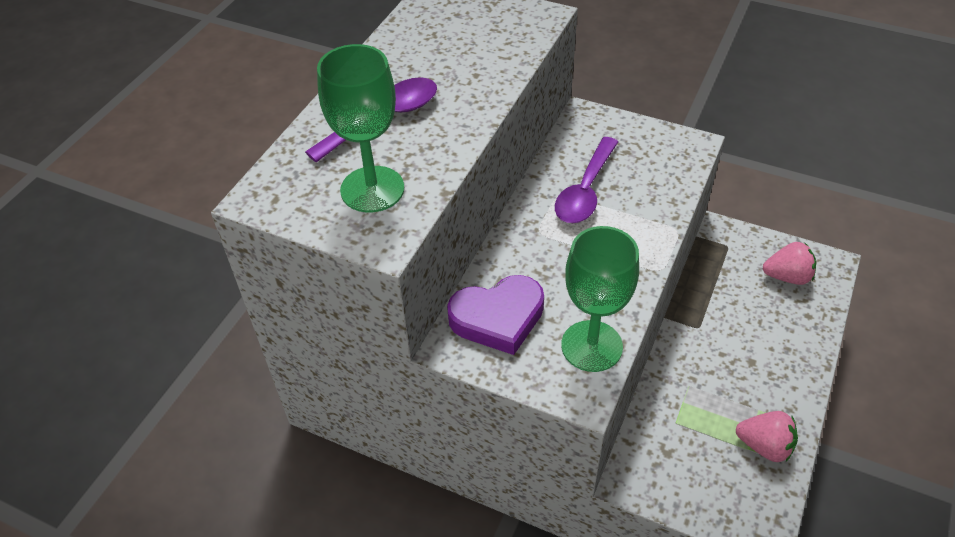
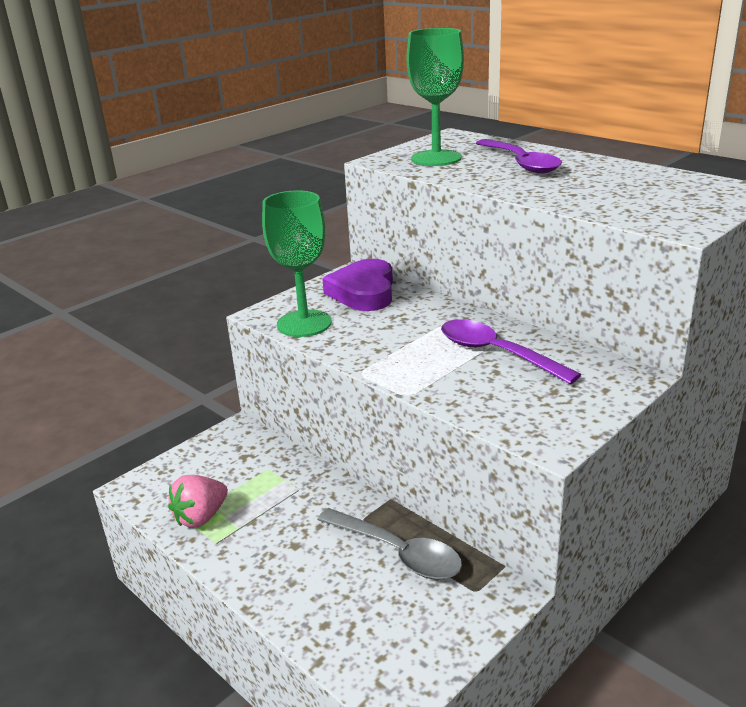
camera: 110 degrees right, 20 degrees down
pink strawberry [763,242,816,285] -> none
none -> grey spoon [317,508,462,579]

